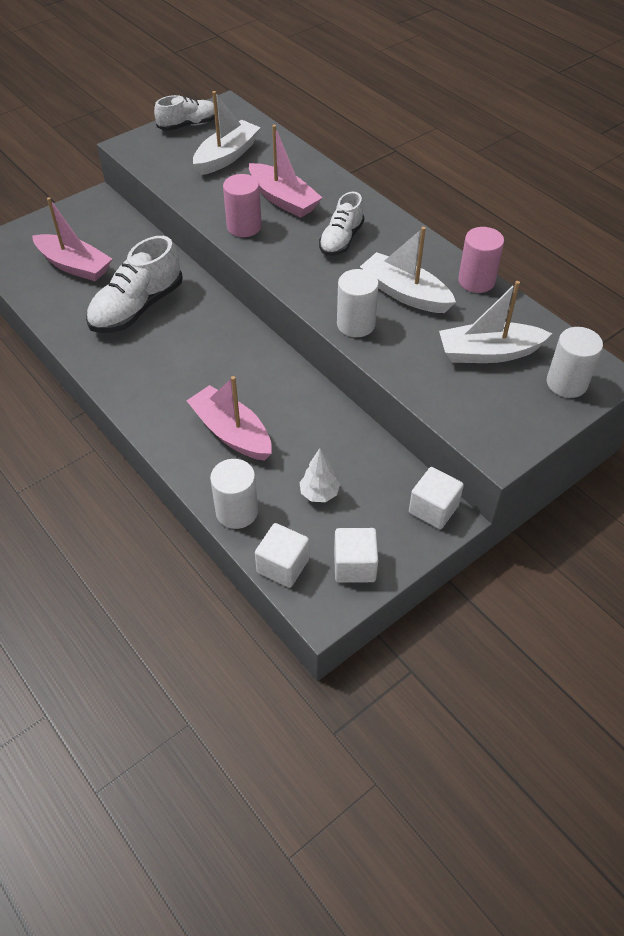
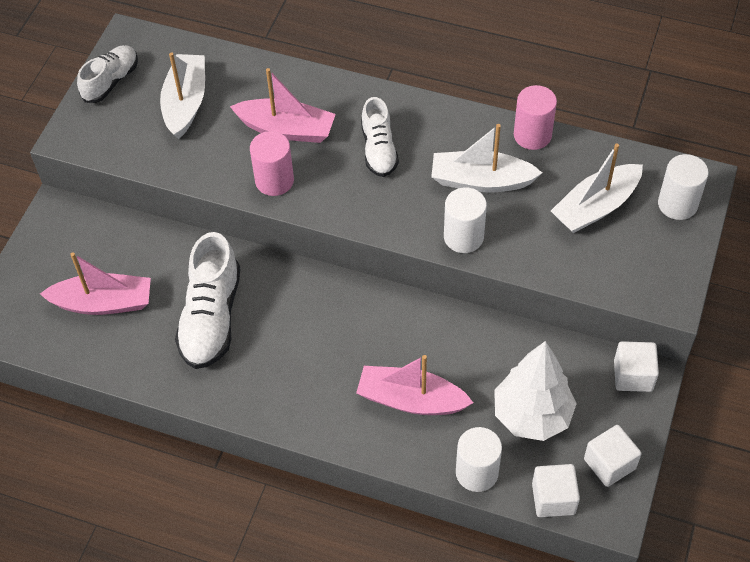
camera: 30 degrees left, 5 degrees up
white tree [299,448,340,502] -> white tree [494,341,577,441], size x2.02

